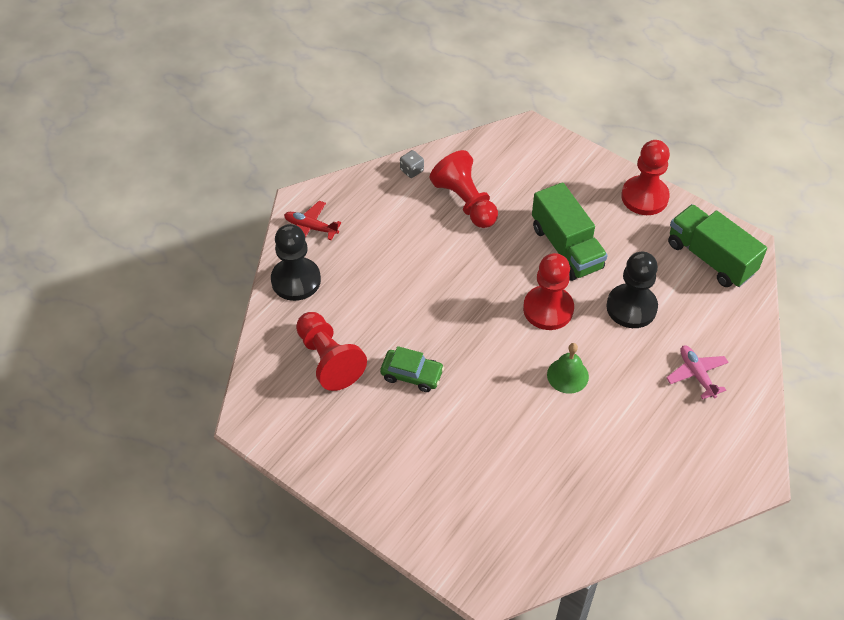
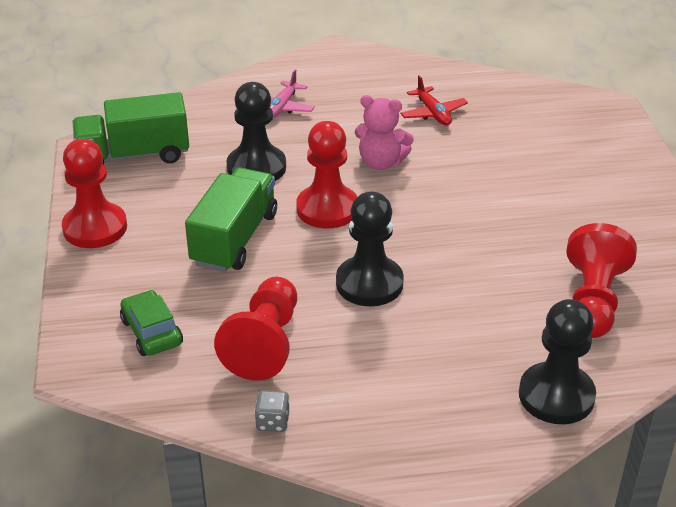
camera: 135 degrees left, 15 degrees down
red plane [284,201,341,240] -> red plane moved to [400,75,468,126]
green car [380,346,444,392] -> green car moved to [120,290,183,356]
green bell [547,343,589,394] -> pink teddy bear [354,95,414,170]
green truck [668,204,767,287] -> green truck turned 75 degrees clockwise [72,92,189,164]
none -> black pawn [336,191,404,306]

